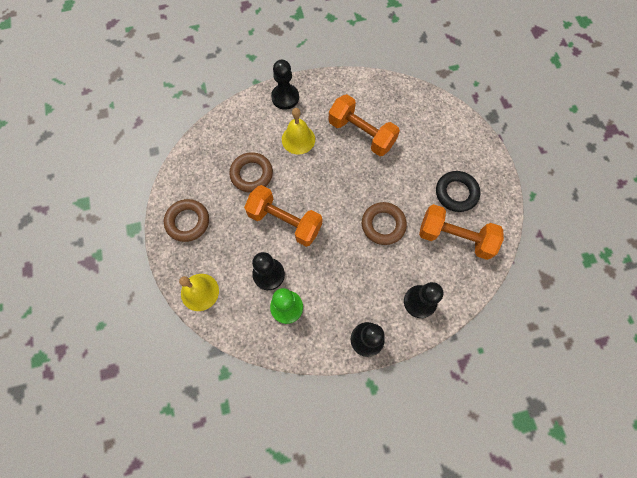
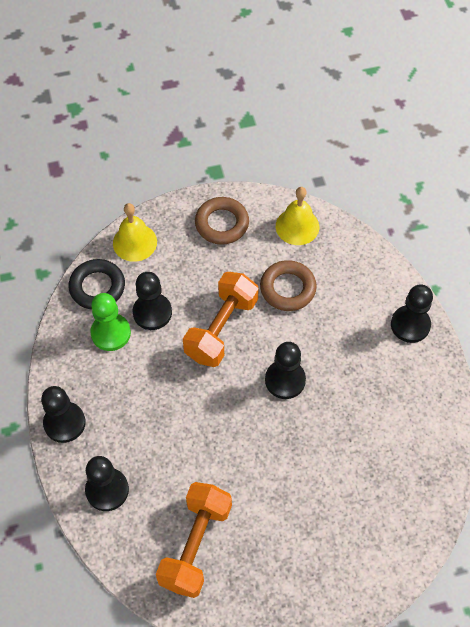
camera: 90 degrees right, 10 degrees down
yellow bell [282,108,315,154] -> yellow bell moved to [276,187,319,245]
orange dumbbell [328,94,400,156] -> none
brown ring [362,202,407,245] -> none
black ring [436,171,480,212] -> black ring moved to [69,259,125,310]
none -> black pawn [265,342,306,399]

